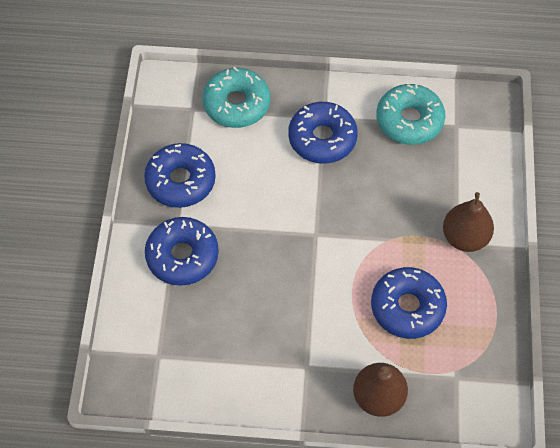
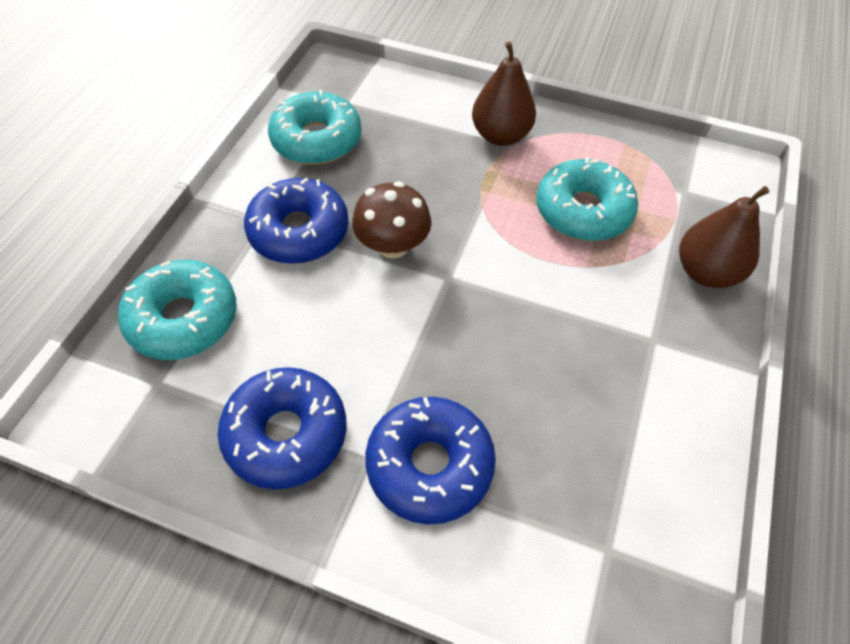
camera: 75 degrees left, 5 degrees down
blue donut [371,267,447,339] -> turquoise donut [536,157,638,241]
none -> brown mushroom [352,181,432,259]

